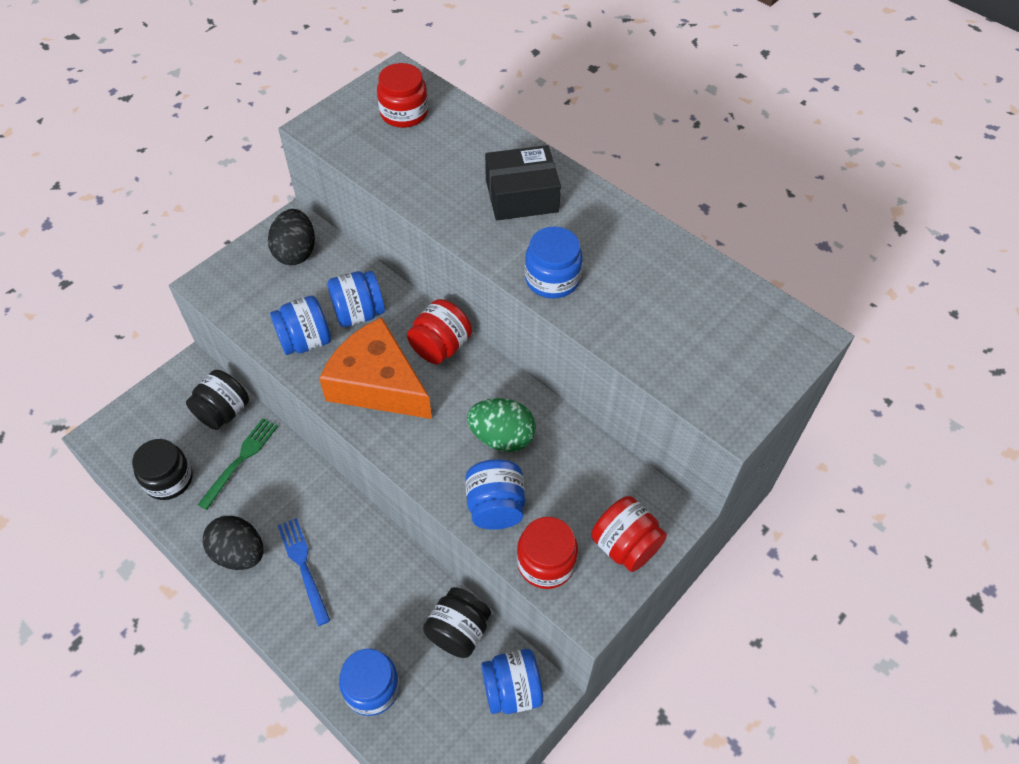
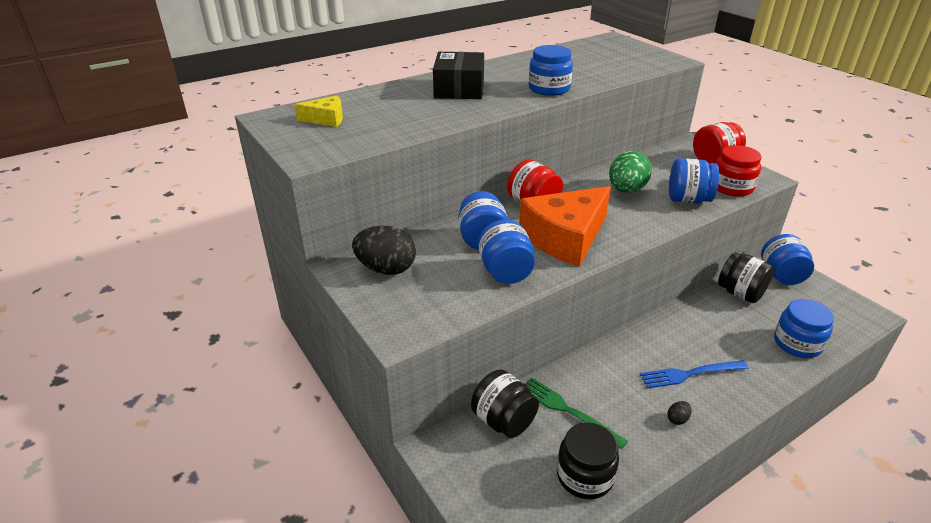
camera: 75 degrees left, 20 degrees down
black egg [202,516,263,570] -> black egg [667,401,692,425], size x0.41
red jar [377,63,428,128] -> yellow cheese [294,95,343,127]

